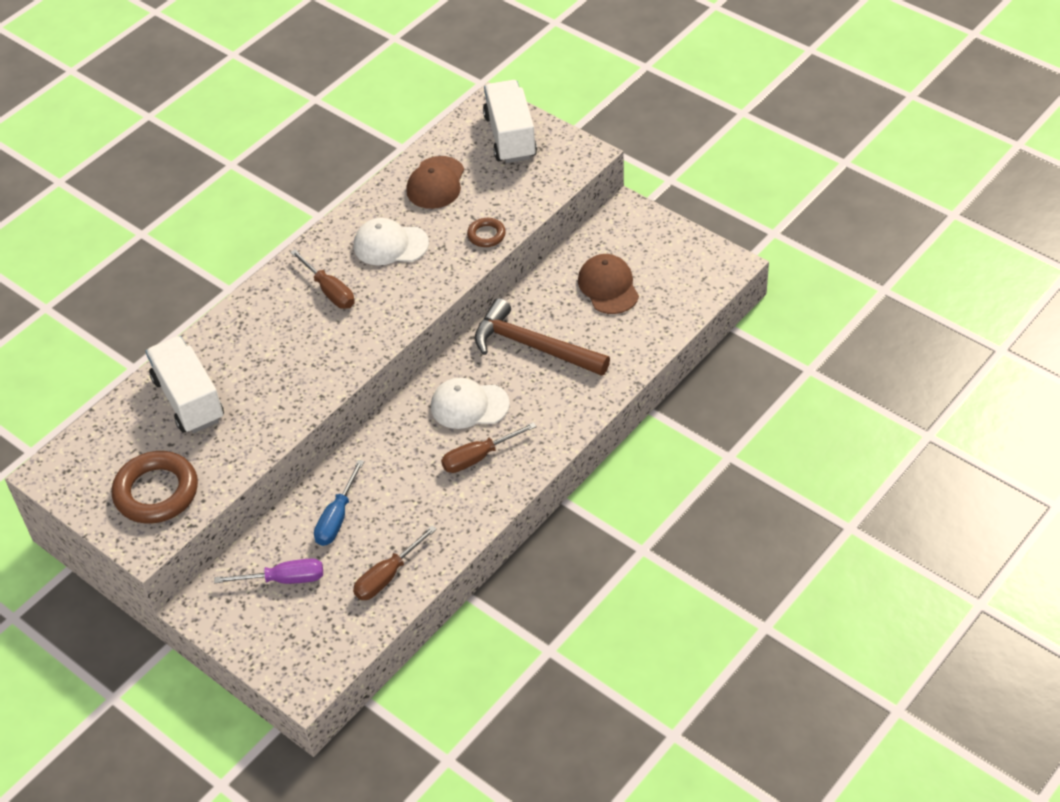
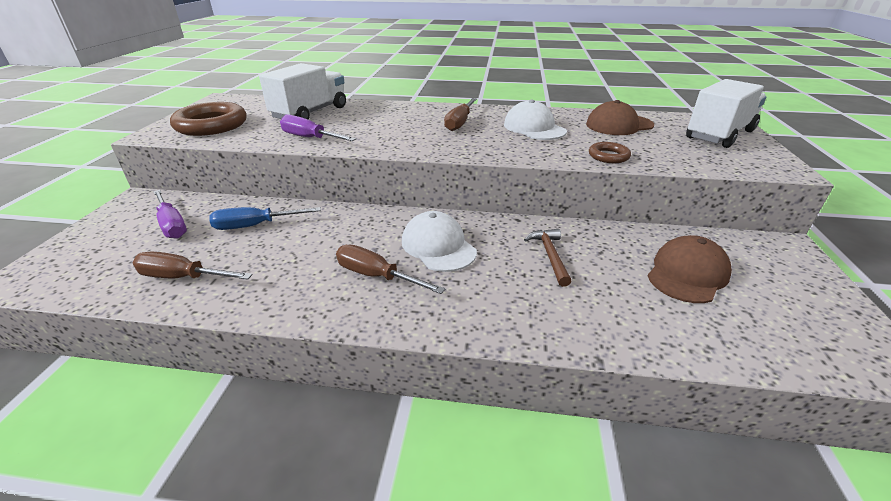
camera: 55 degrees right, 15 degrees down
brown hammer [474,298,610,376] -> brown hammer [524,229,572,287], size x0.51
none -> purple screwdriver [280,114,356,141]

